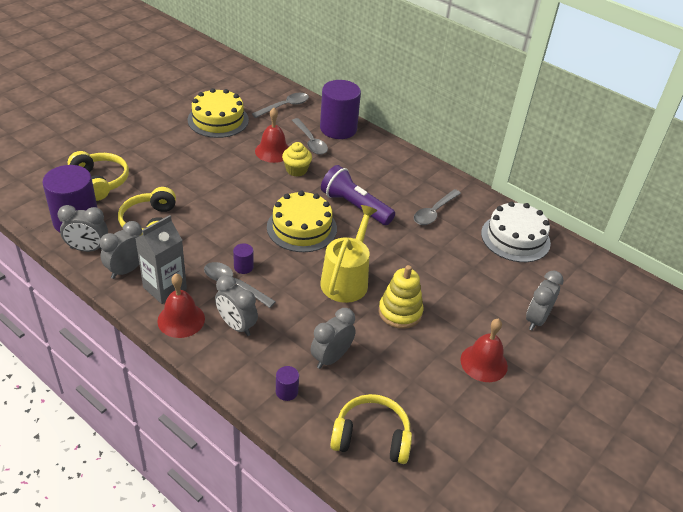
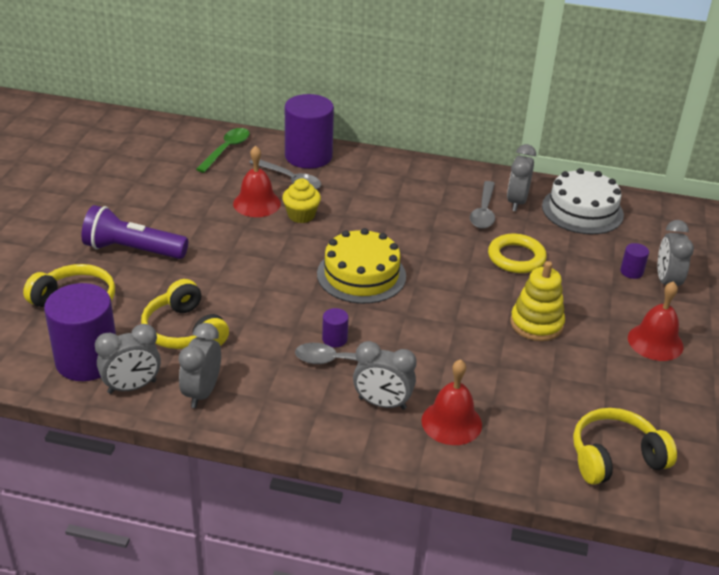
camera: 25 degrees left, 5 degrees down
grey carton [135,215,187,304] -> none
red bell [157,274,205,338] -> red bell moved to [421,359,482,445]
yellow cake [188,88,249,138] -> none
grey spoon [252,93,309,118] -> green spoon [196,128,250,173]
purple cylinder [276,366,299,401] -> purple cylinder moved to [620,243,649,279]
grey clock [311,308,355,369] -> grey clock moved to [507,144,536,211]
yellow watering can [320,205,377,303] -> none
purple flashlight [321,165,395,225] -> purple flashlight moved to [82,205,188,259]
none -> yellow ring [488,234,547,273]

